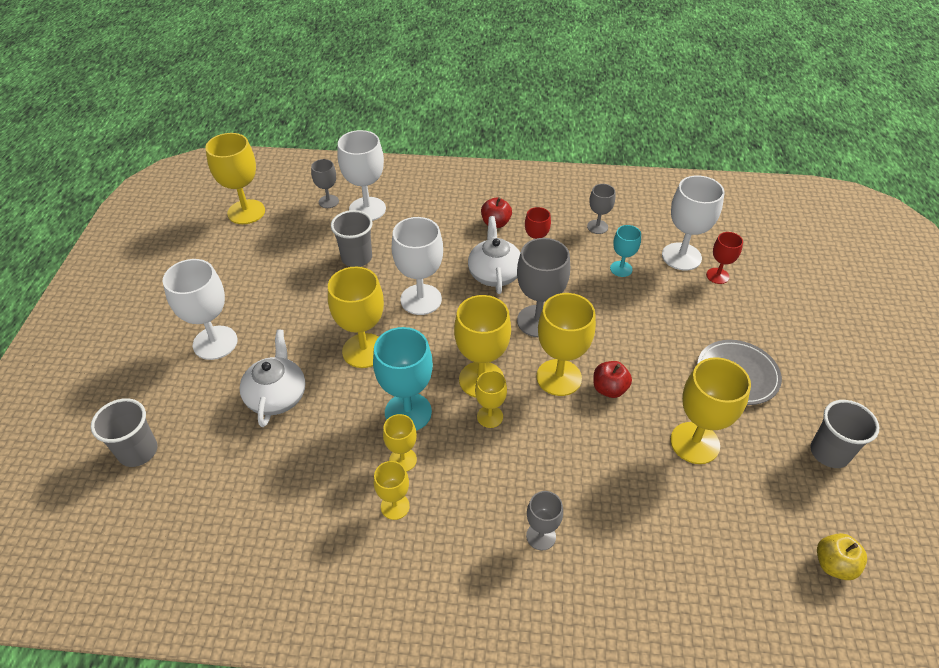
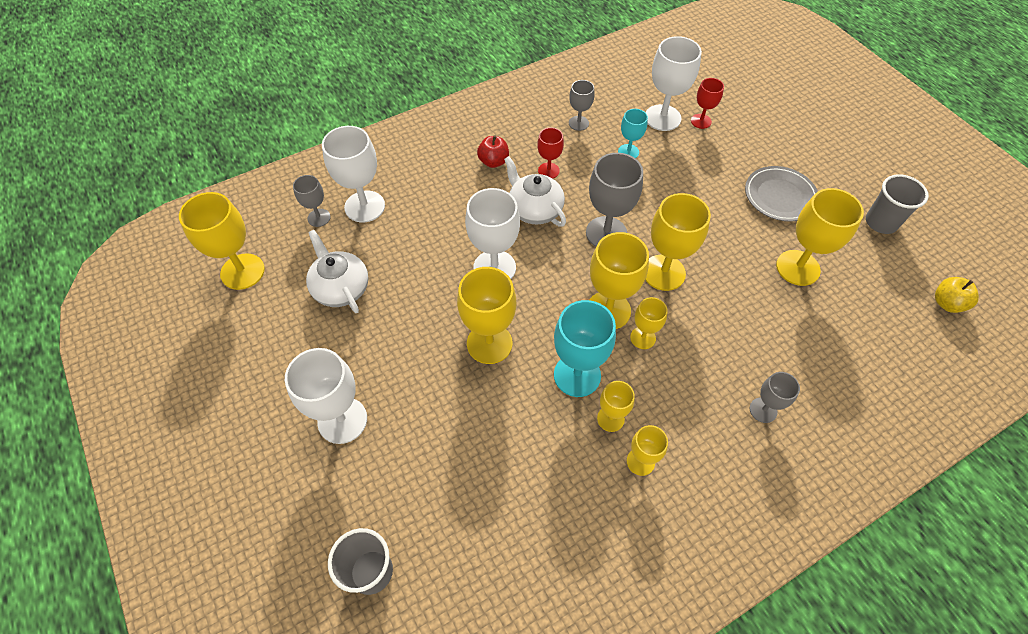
camera: 35 degrees left, 10 degrees up
white teapot [240,329,305,427] -> white teapot moved to [306,230,368,313]
grey cup [331,210,372,267] -> none
red apple [593,361,632,398] -> none

